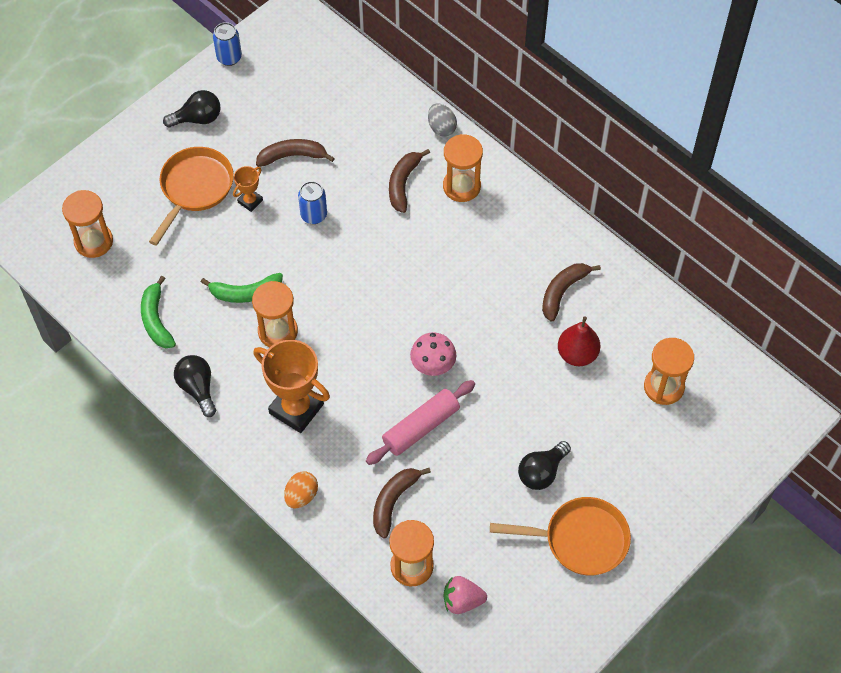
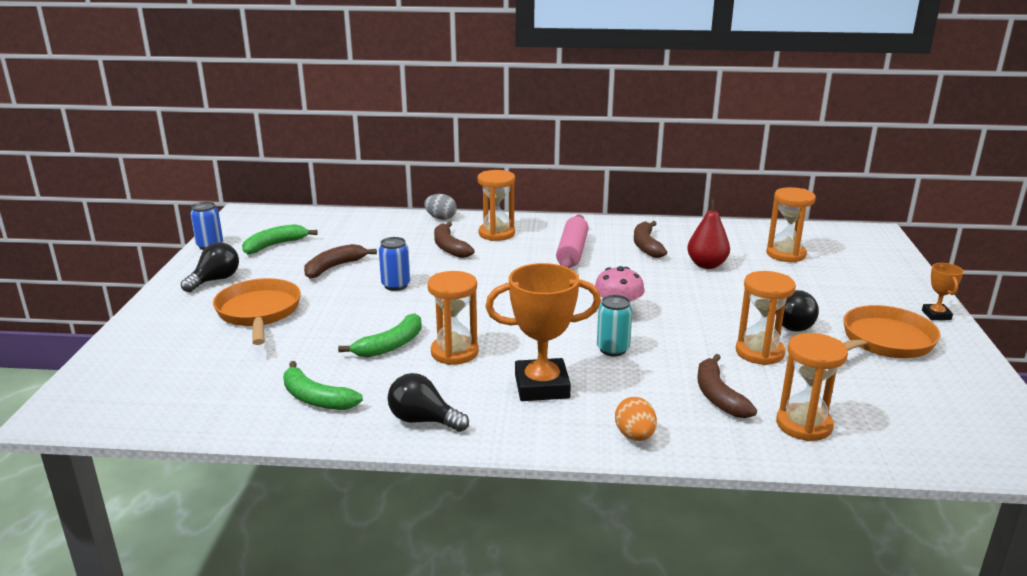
camera: 40 degrees left, 35 degrees down
orange hourglass [62,190,113,258] -> orange hourglass moved to [736,271,796,365]
orange trophy [233,166,263,212] -> orange trophy moved to [922,263,964,320]
pink rolling pin [366,380,475,465] -> pink rolling pin moved to [556,215,588,268]
pink strawberry [443,576,487,614] -> none
none -> green banana [242,224,318,254]
none -> turquoise can [597,295,632,356]

